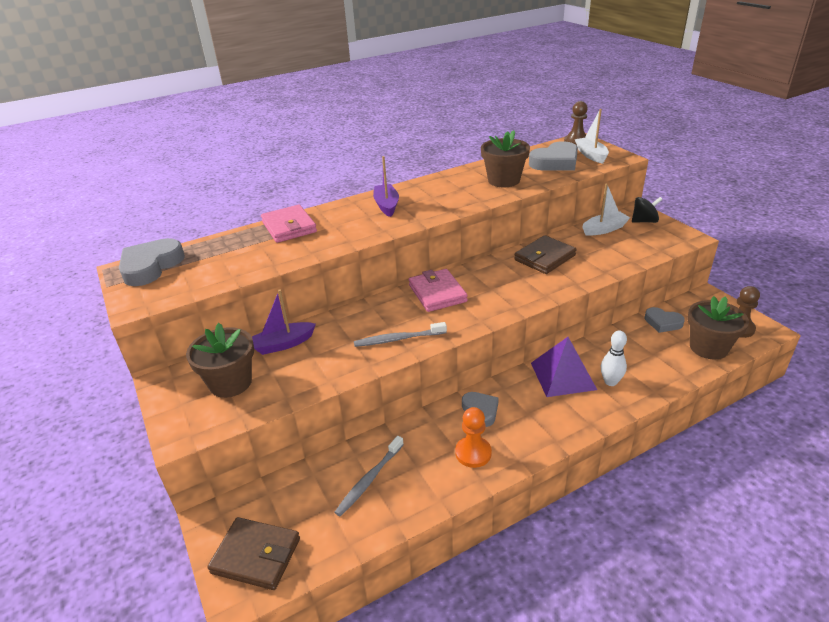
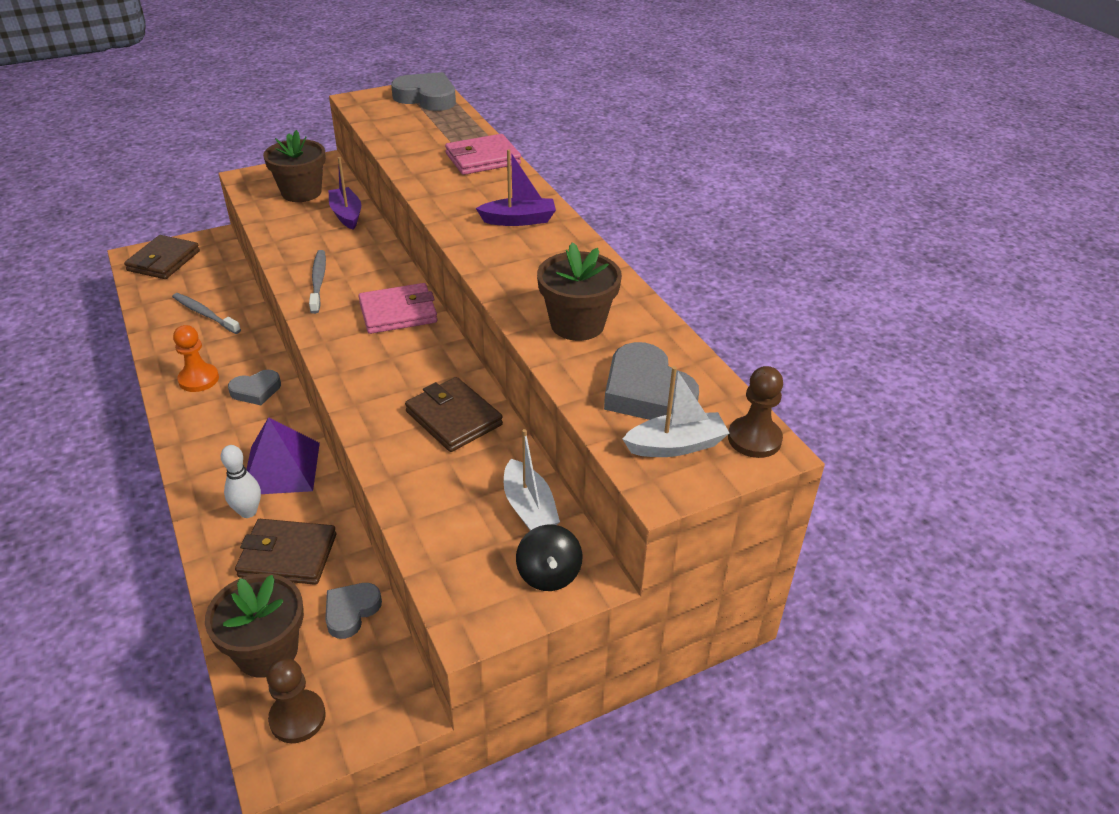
camera: 90 degrees right, 5 degrees up
none -> brown wallet [235,519,336,585]

